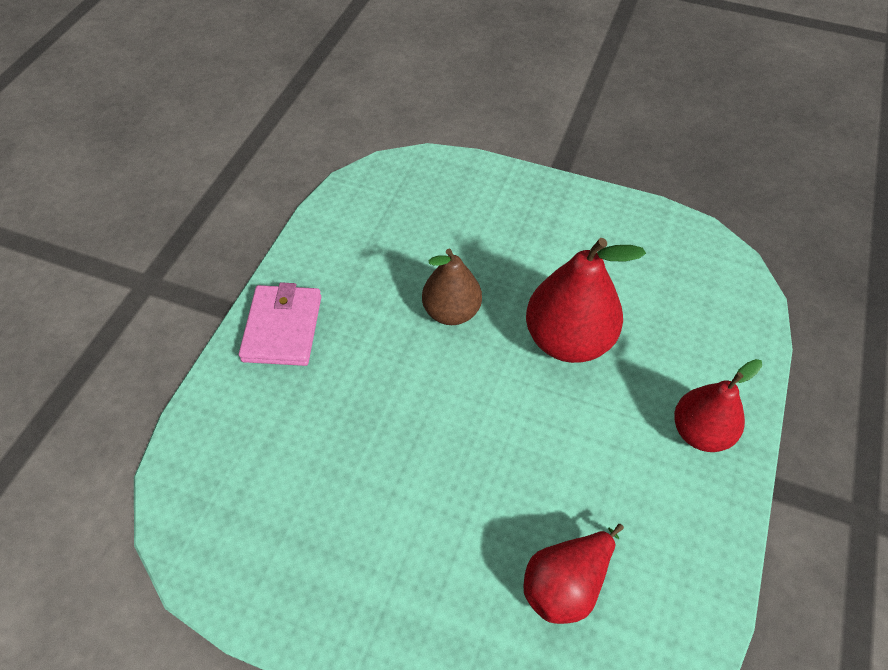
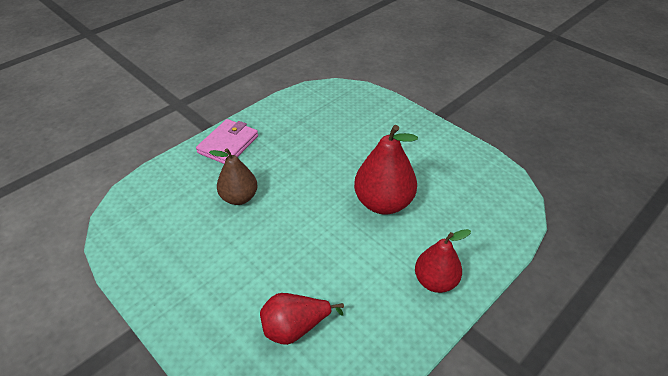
camera: 25 degrees right, 10 degrees down
brown pear [422,249,482,325] -> brown pear moved to [209,148,258,205]

